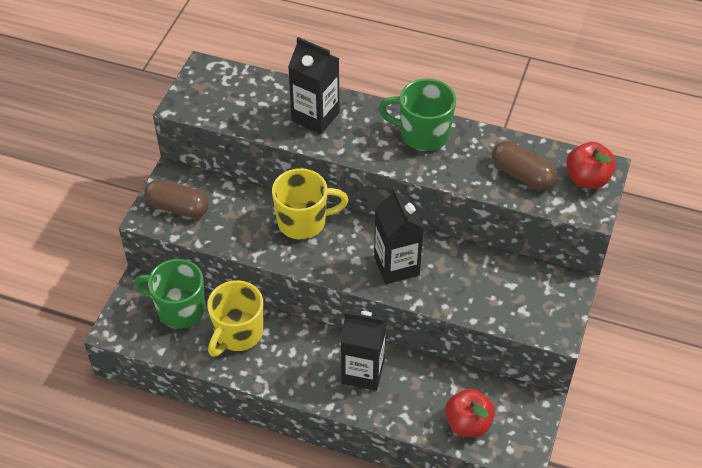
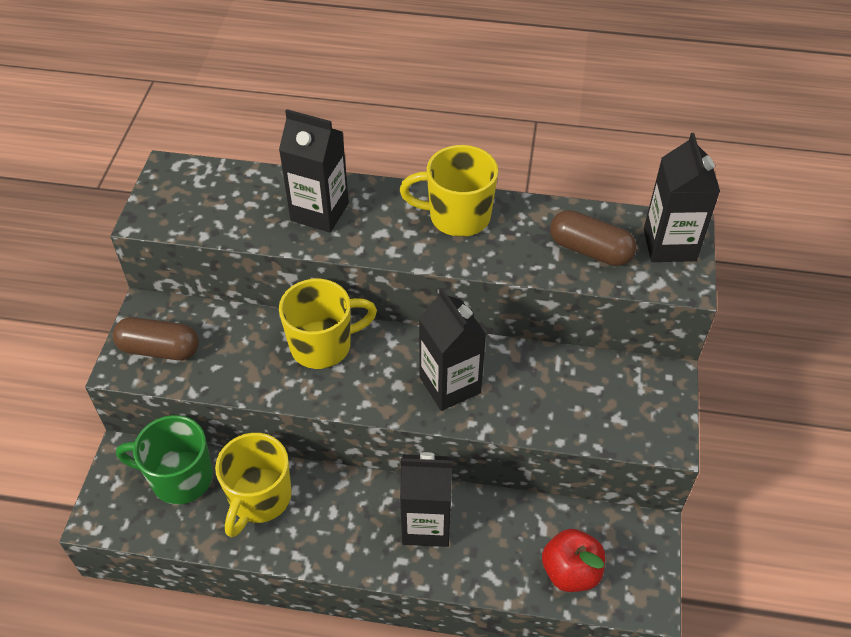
camera: 10 degrees left, 0 degrees up
green mug [379,79,456,151] -> yellow mug [399,145,498,237]
red apple [566,142,616,189] -> black carton [644,133,720,262]

